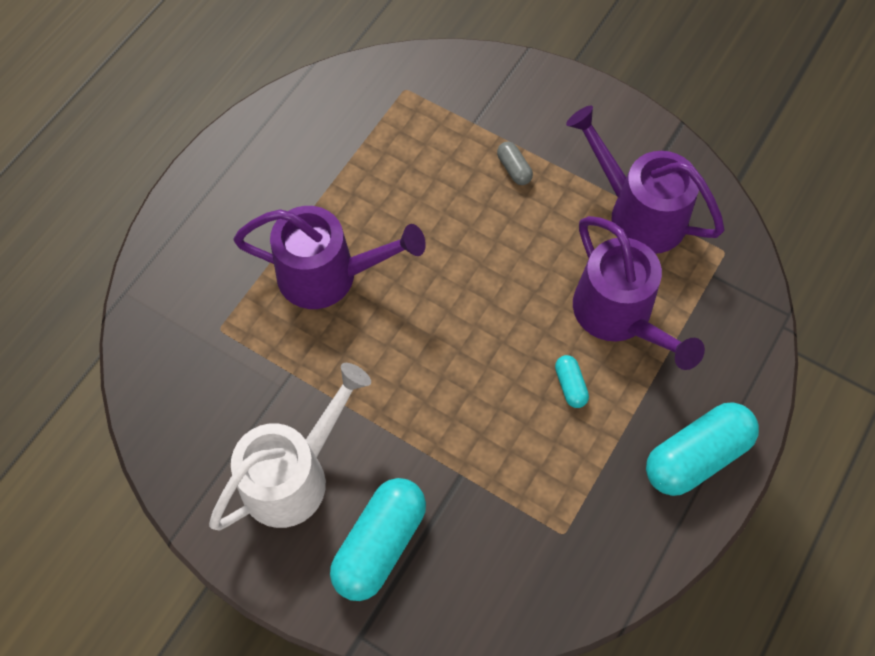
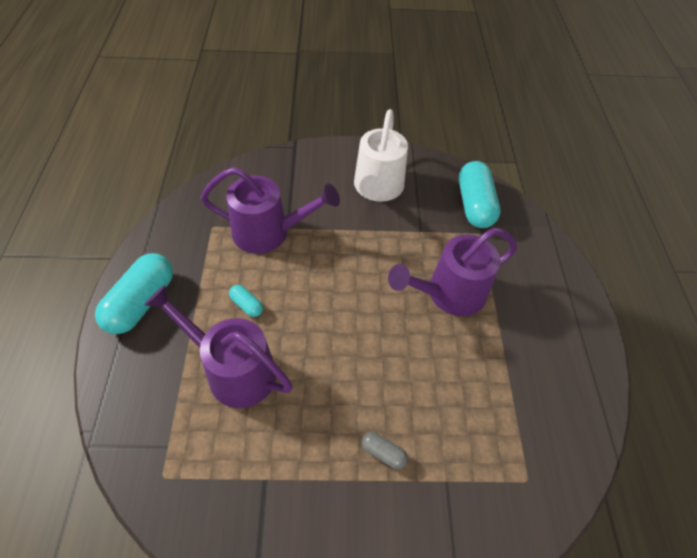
camera: 145 degrees right, 10 degrees down
turquoise capsule [330,478,426,601] -> turquoise capsule moved to [459,161,500,228]
purple watering can [566,106,725,254] -> purple watering can moved to [201,167,340,254]

